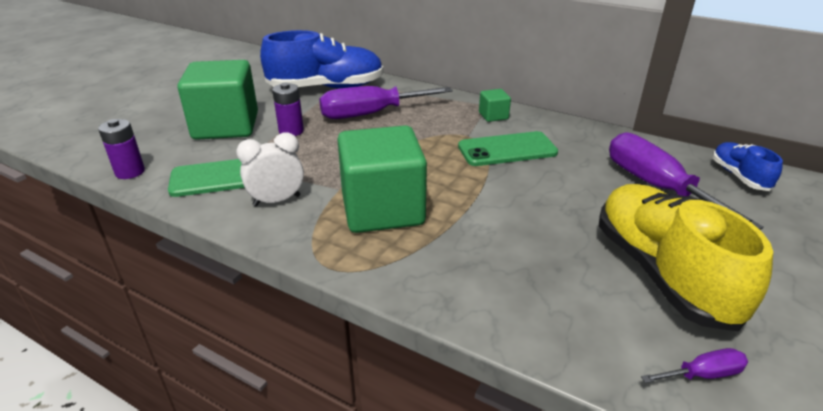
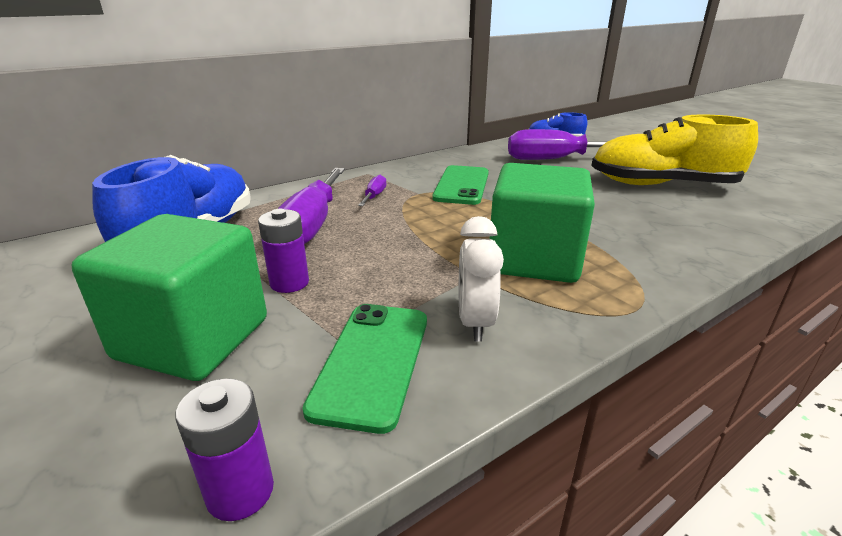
camera: 65 degrees left, 5 degrees down
green cube [479,89,511,122] -> none
purple screwdriver [641,348,748,383] -> purple screwdriver moved to [358,175,386,206]

